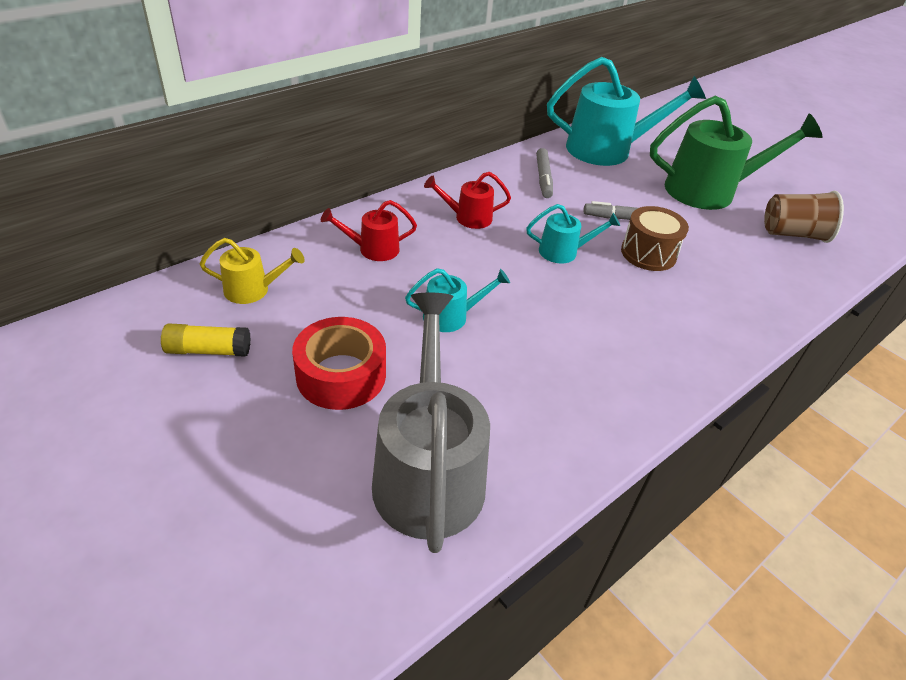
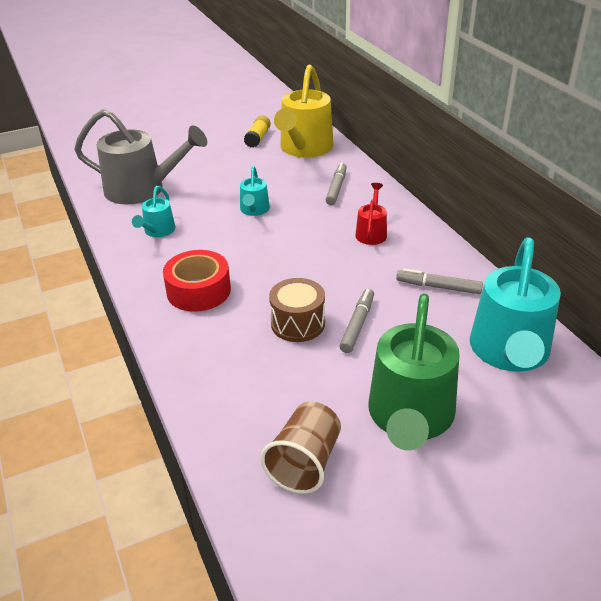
camera: 110 degrees right, 5 degrees down
yellow watering can [200,238,305,304] -> yellow watering can [274,65,334,158], size x2.05
red tape [292,317,386,410] -> red tape moved to [163,250,231,312]
red watering can [321,200,417,261] -> grey marker [326,162,347,205]
turquoise watering can [526,204,620,263] -> turquoise watering can moved to [132,186,175,237]

